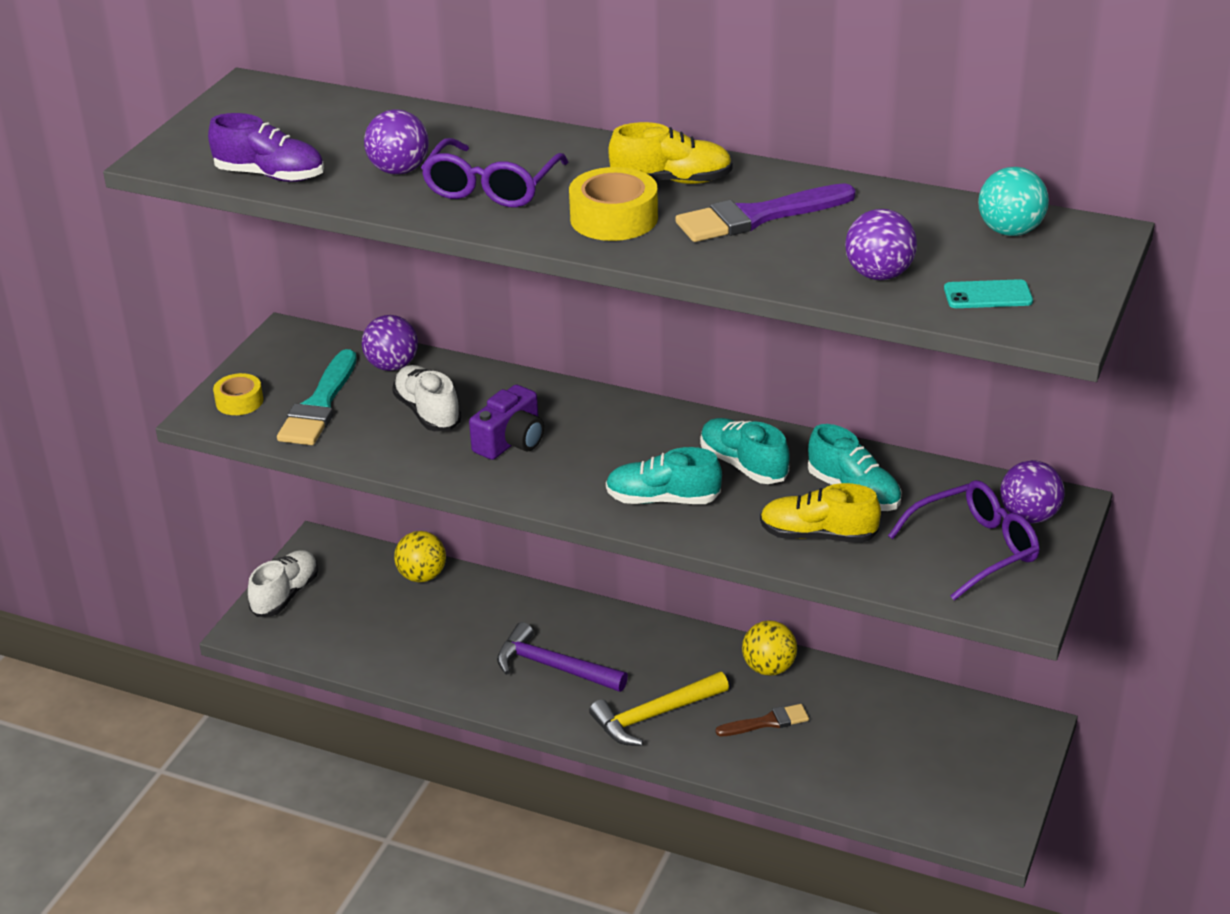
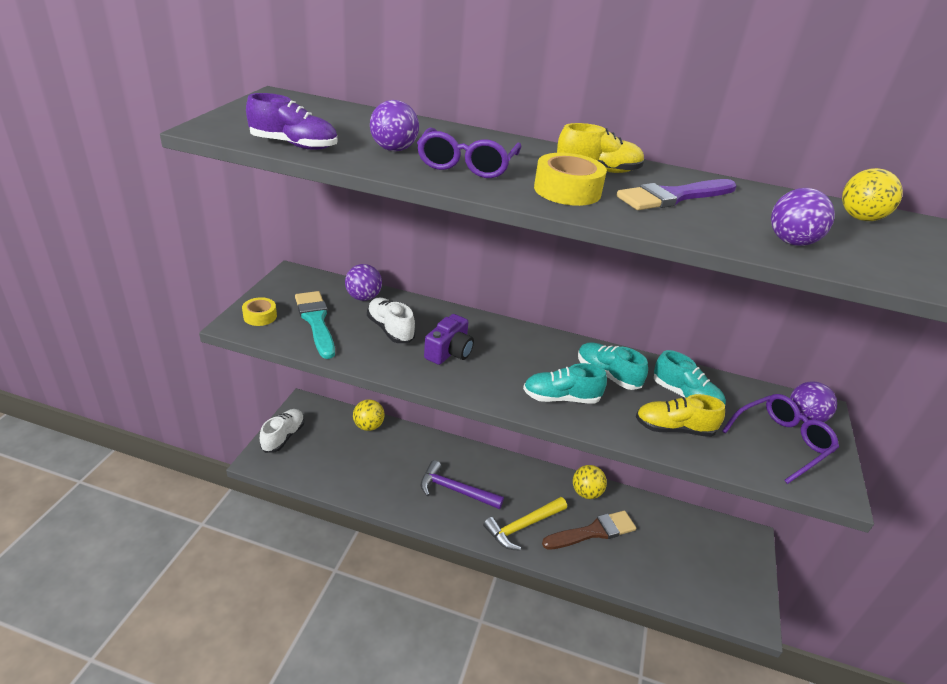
camera: 10 degrees left, 0 degrees up
turquoise brush [277,349,357,445] -> turquoise brush turned 150 degrees clockwise [295,291,335,359]
brown brush [716,704,809,736] -> brown brush [542,511,636,550], size x1.68
turquoise phone [944,279,1033,308] -> none
turquoise ball [978,167,1049,236] -> yellow ball [842,168,903,221]

